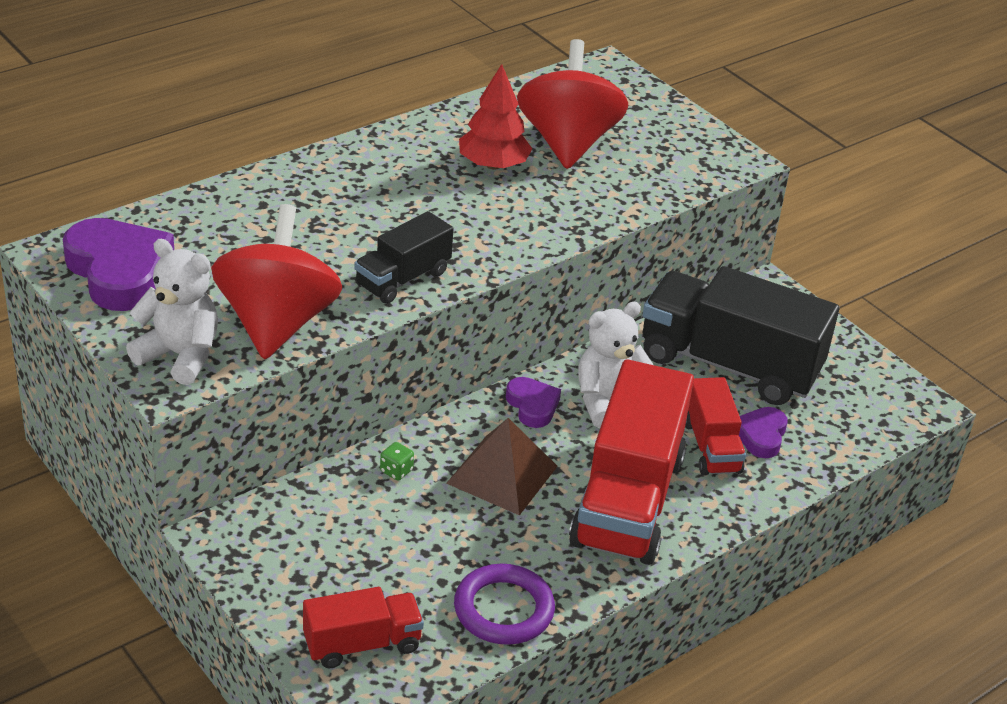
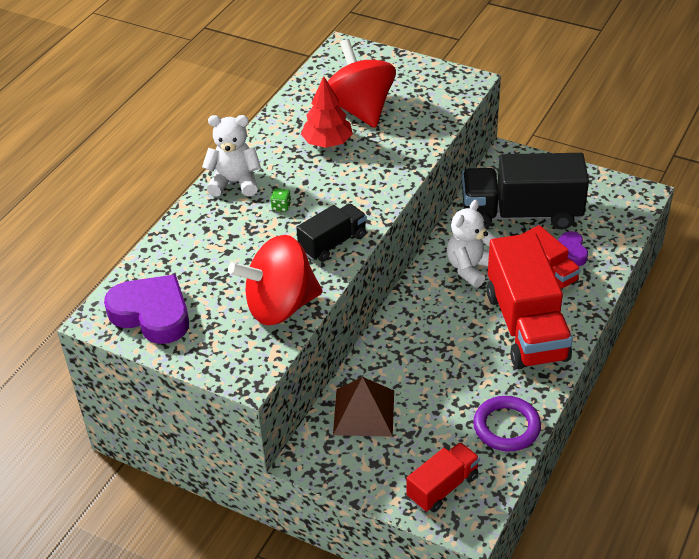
camera: 20 degrees left, 5 degrees up
white teddy bear [126,239,218,385] -> white teddy bear moved to [202,115,261,197]
red spinning top [211,204,342,360] -> red spinning top turned 90 degrees counterclockwise [228,235,322,325]
black truck [354,211,454,304] -> black truck turned 150 degrees counterclockwise [296,204,367,262]
green dice [380,442,414,480] -> green dice moved to [270,188,291,212]
brown pyramid [446,418,558,515] -> brown pyramid moved to [333,377,394,437]
purple heart [506,377,561,428] -> none

